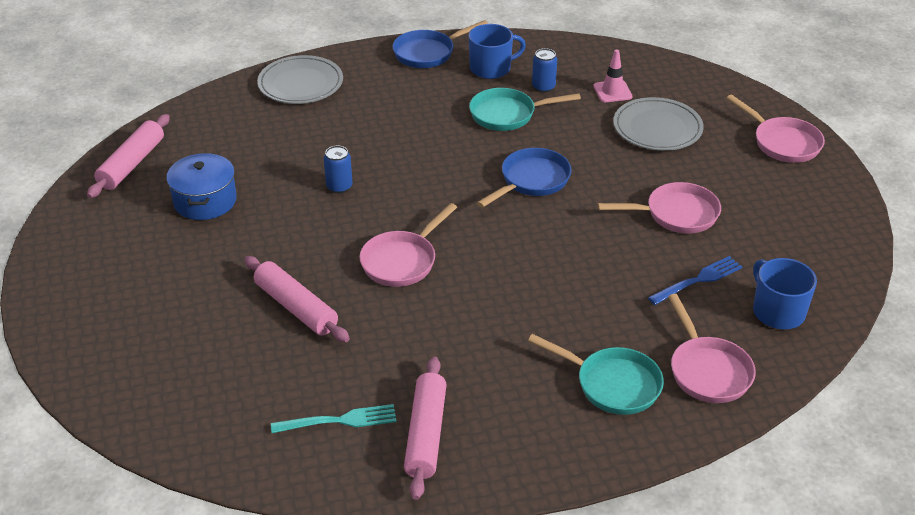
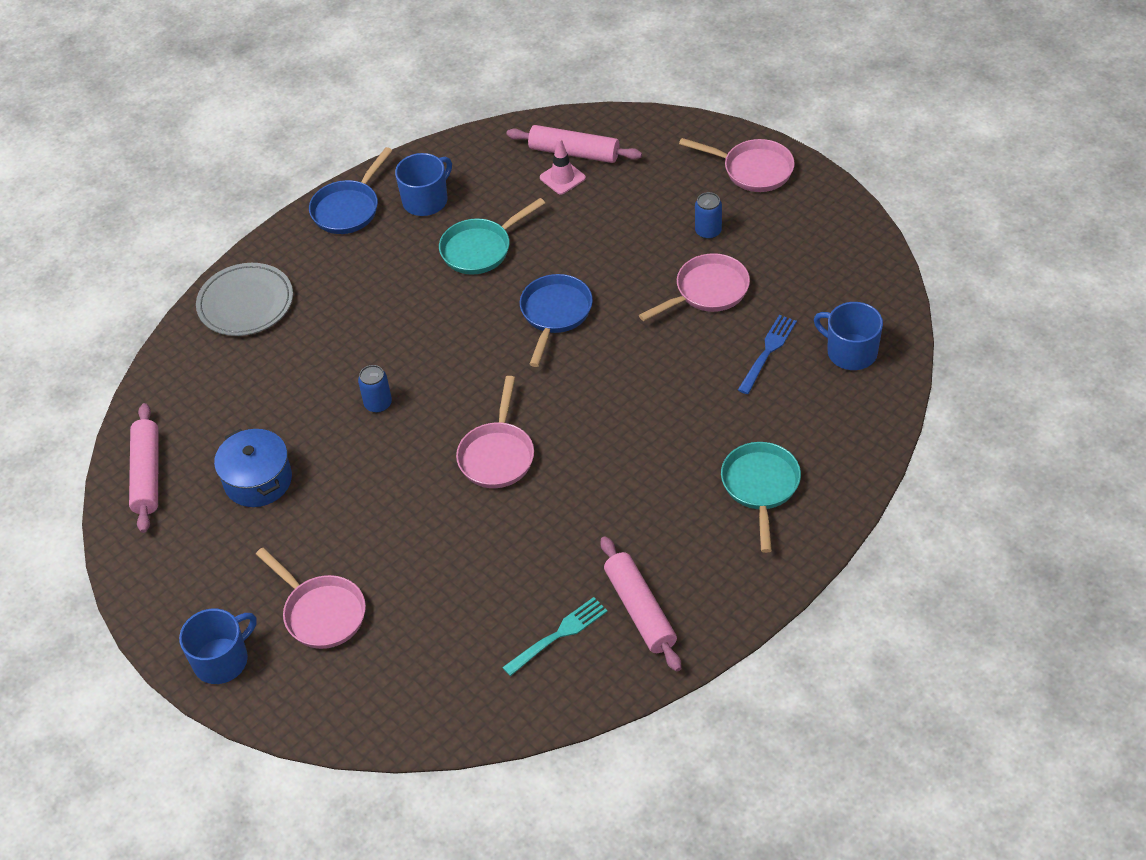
camera: 25 degrees left, 10 degrees up
pink rolling pin [244,256,350,342] -> pink rolling pin moved to [506,125,642,163]
turquoise pan [528,334,664,415] -> turquoise pan turned 90 degrees counterclockwise [721,442,801,553]
blue can [532,48,557,93] -> blue can moved to [695,192,722,239]
grey plate [613,97,704,151] -> none
pink pan [668,294,756,403] -> pink pan moved to [256,548,366,649]
none -> blue mug [179,609,257,684]

